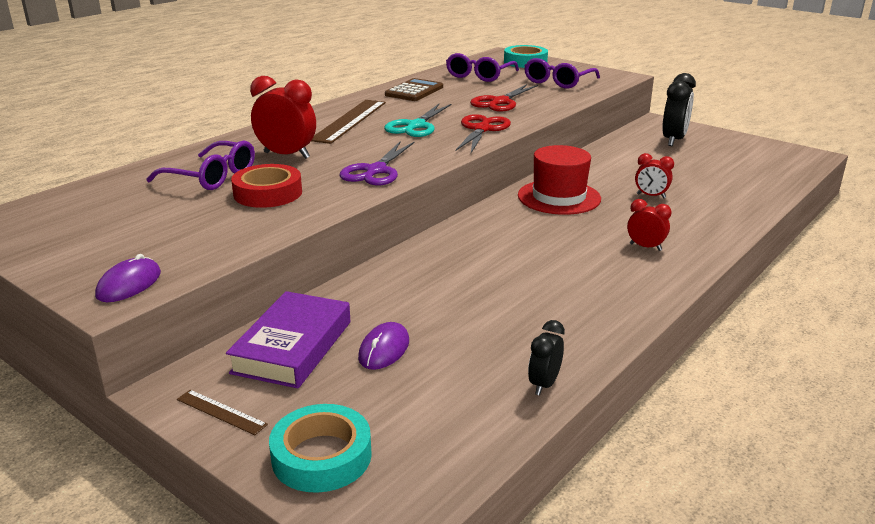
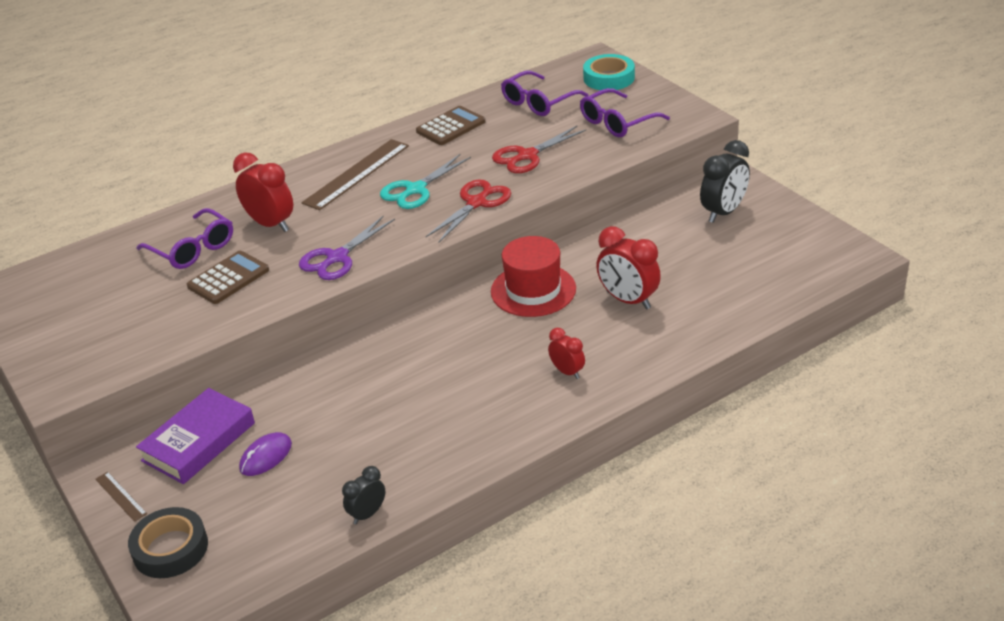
camera: 20 degrees right, 10 degrees up
purple mouse [95,254,161,302] -> none
red tape [231,164,302,208] -> brown calculator [187,251,269,304]
turquoise tape [269,404,372,493] -> black tape [128,507,208,578]
red clock [635,153,674,198] -> red clock [596,226,661,310], size x1.73

